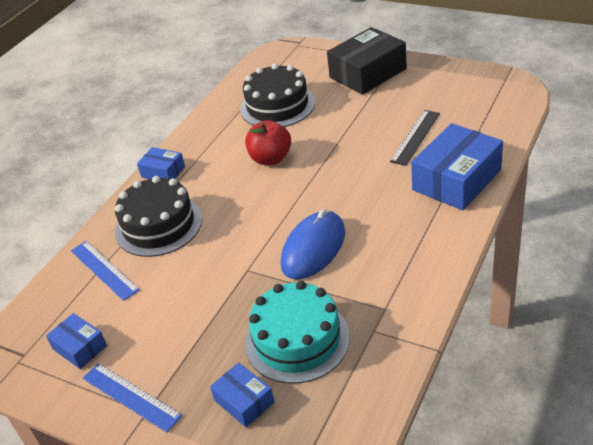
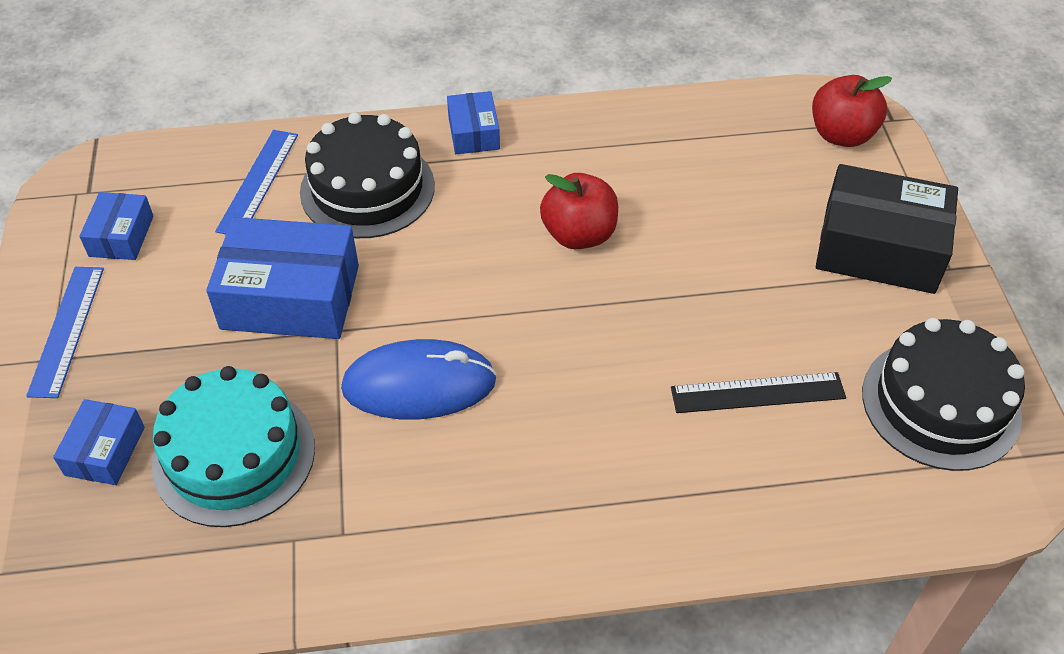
camera: 50 degrees right, 10 degrees up
black cake [240,63,315,127] -> black cake moved to [862,318,1025,471]
blue box [411,123,503,210] -> blue box moved to [206,217,359,339]
none -> red apple [812,75,892,147]

